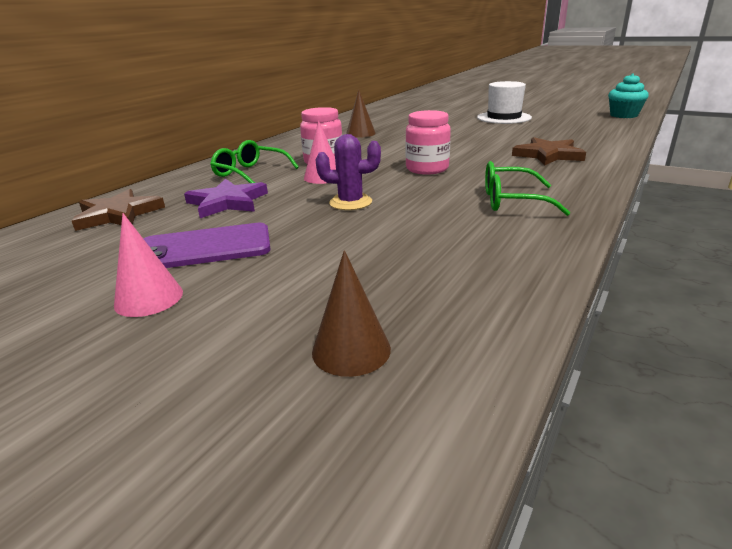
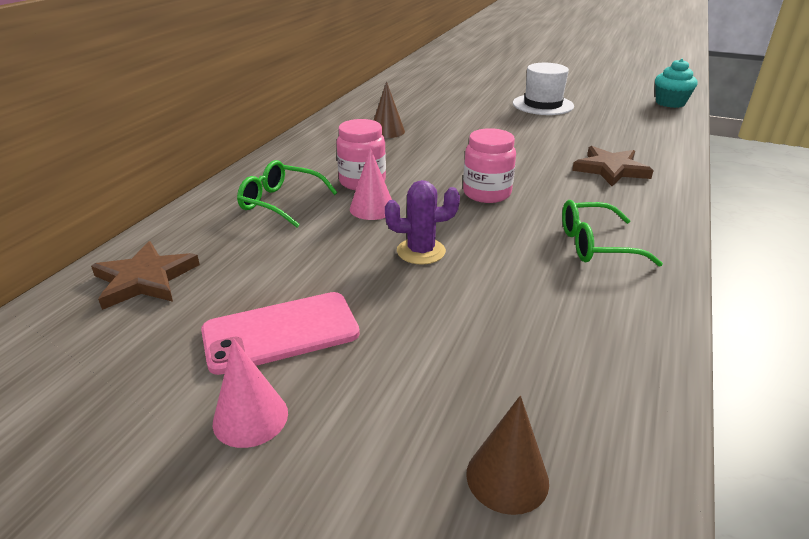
camera: 10 degrees left, 5 degrees up
purple phone [144,223,271,268] -> pink phone [201,292,360,375]
purple star [184,179,268,218] -> none

